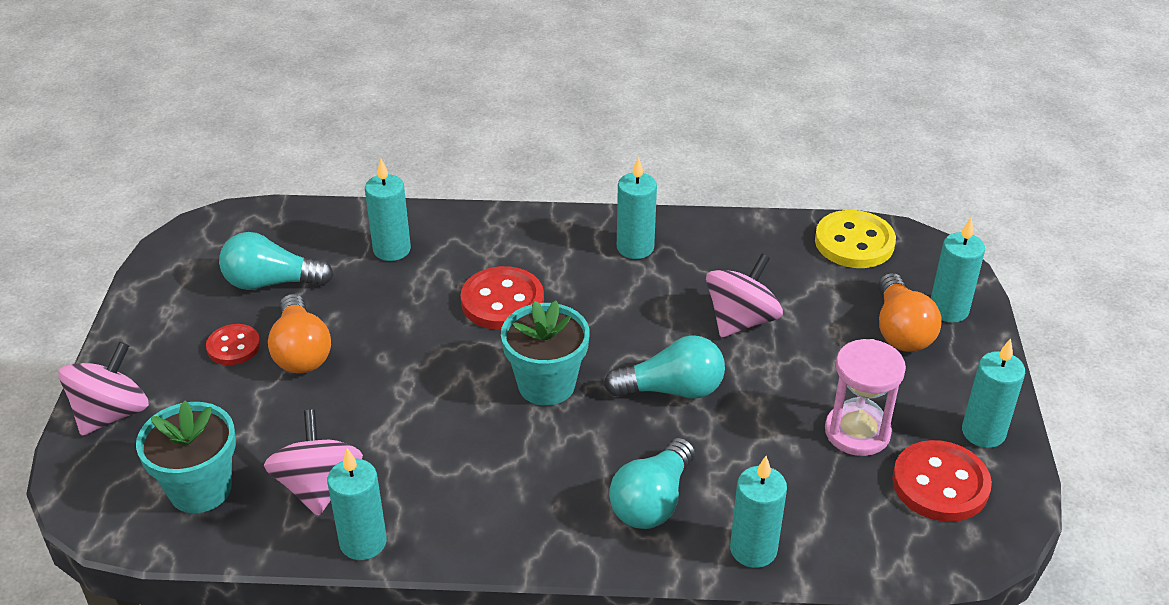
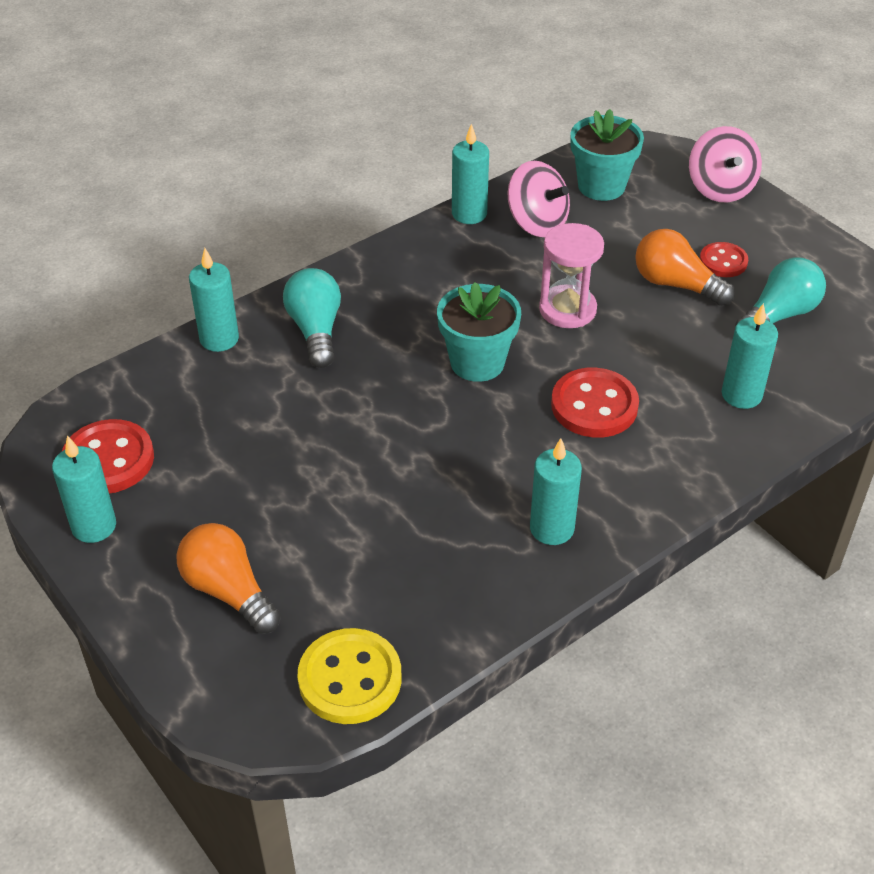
camera: 140 degrees right, 5 degrees up
turquoise light bulb [604,335,725,399] -> none
pink spinning top [706,254,783,338] -> none
pink hourglass [825,339,906,456] -> pink hourglass moved to [539,223,604,328]
turquoise candle [931,218,985,323] -> none

